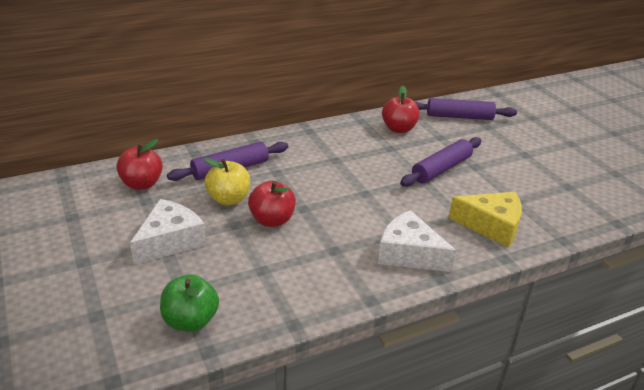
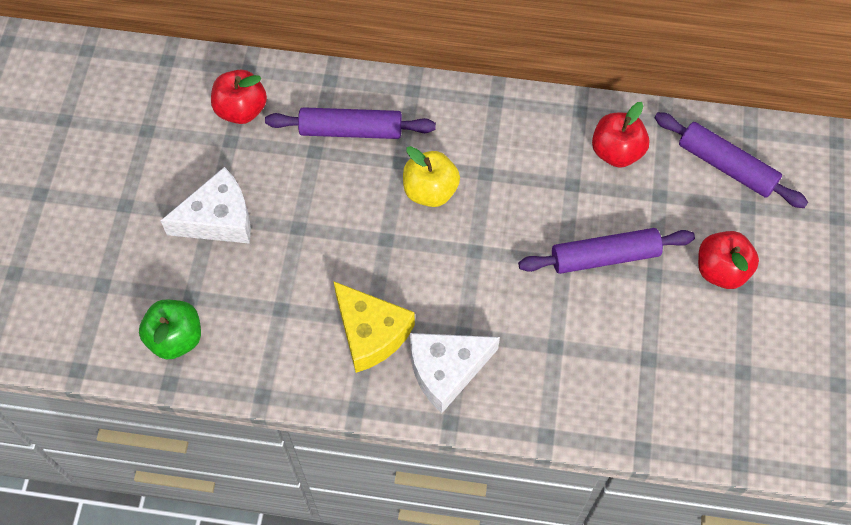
camera: 35 degrees right, 30 degrees up
yellow apple [204,158,250,205] -> yellow apple moved to [403,146,460,207]
red apple [248,181,296,227] -> red apple moved to [698,231,759,289]
white cheese [378,210,456,272] -> white cheese turned 90 degrees counterclockwise [410,333,500,413]
yellow cheese [449,192,522,247] -> yellow cheese moved to [333,281,415,373]

